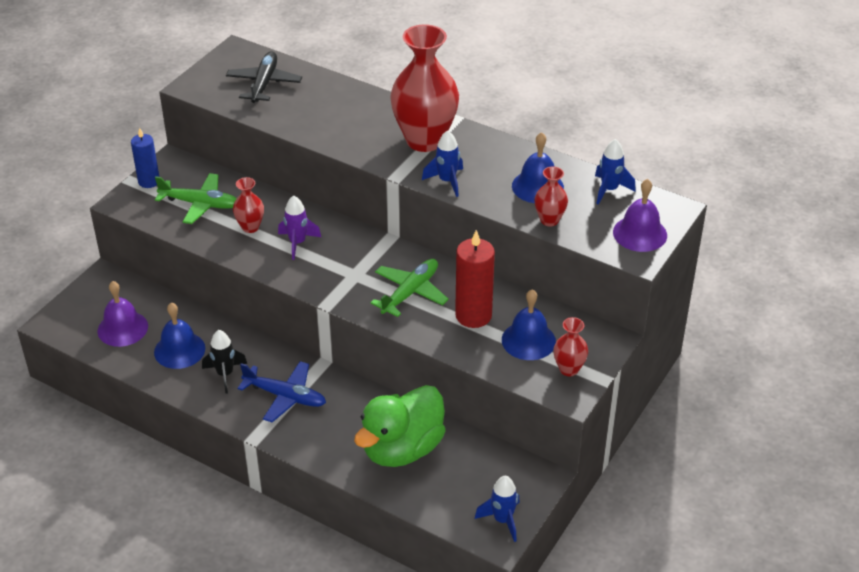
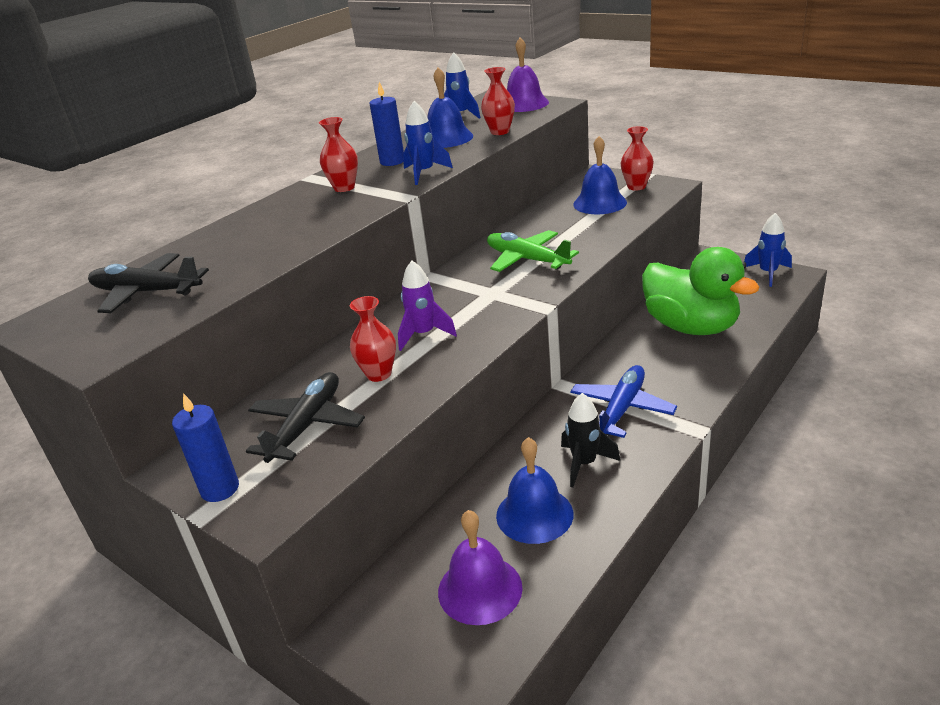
camera: 80 degrees left, 10 degrees down
green plane [155,173,237,224] -> black plane [246,372,365,463]
red vase [390,24,459,152] -> red vase [319,117,358,192], size x0.46
red candle [455,230,495,328] -> none
none -> blue candle [369,82,404,166]

